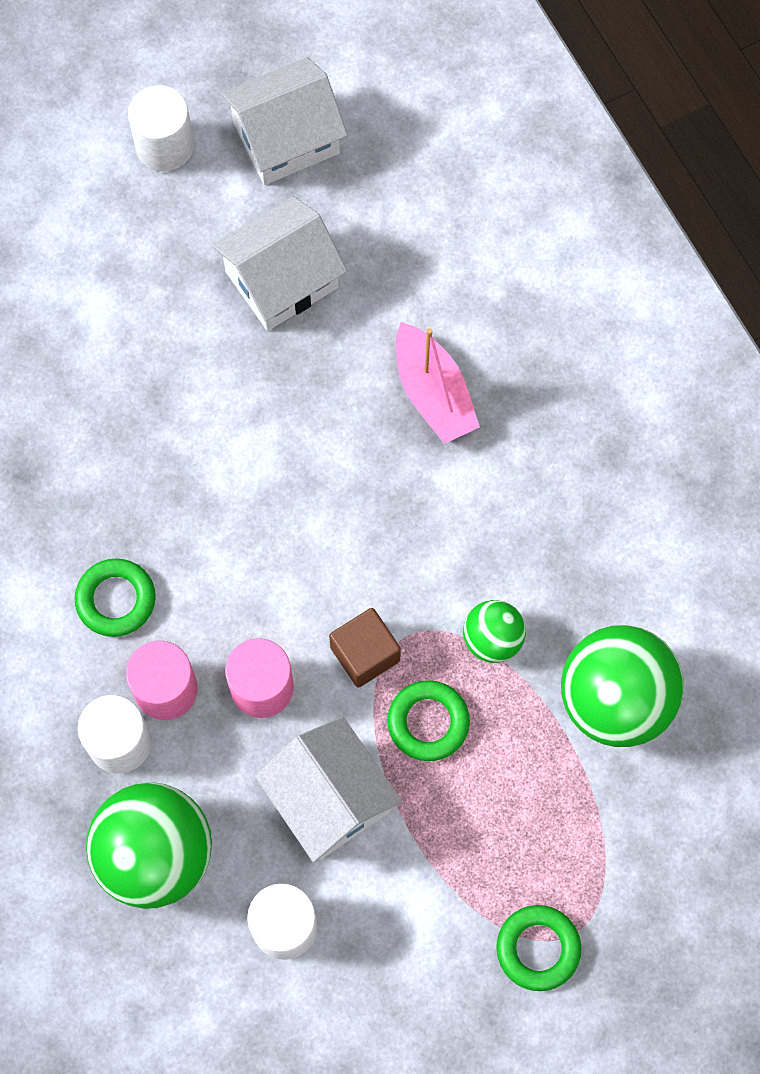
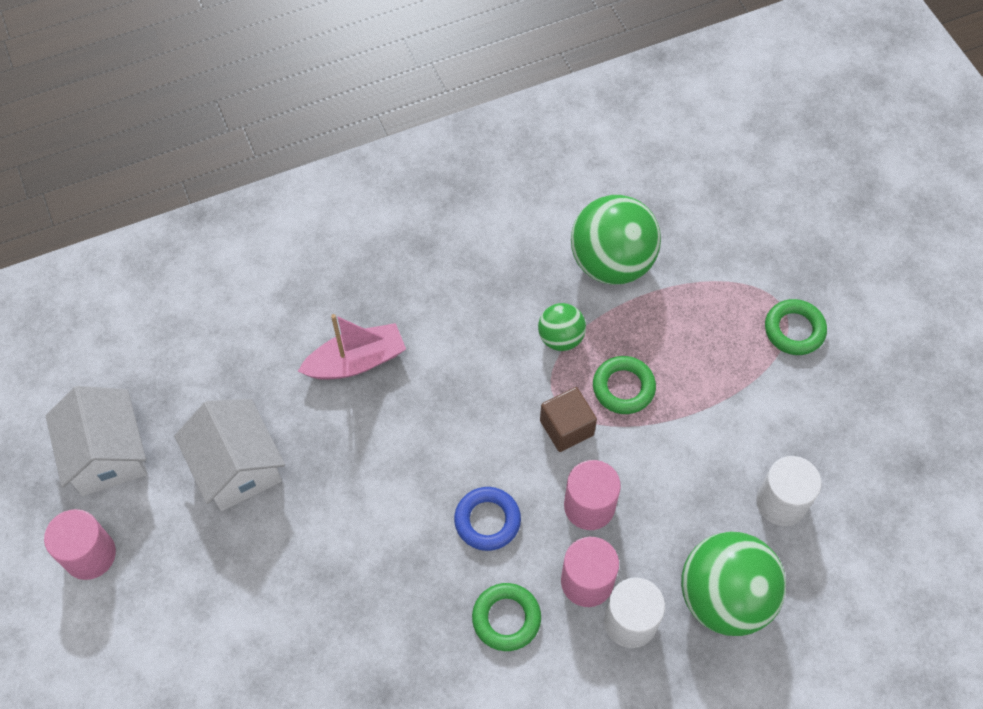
camera: 85 degrees left, 10 degrees down
white cylinder [128,85,194,171] -> pink cylinder [44,509,116,580]
white house [255,716,402,862] -> none
none -> blue ring [454,487,521,551]

